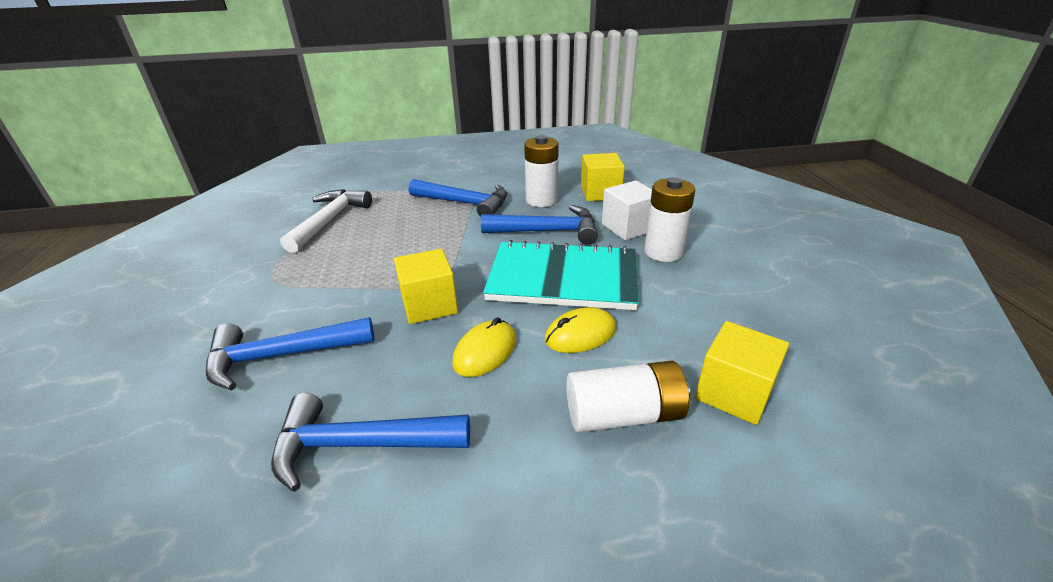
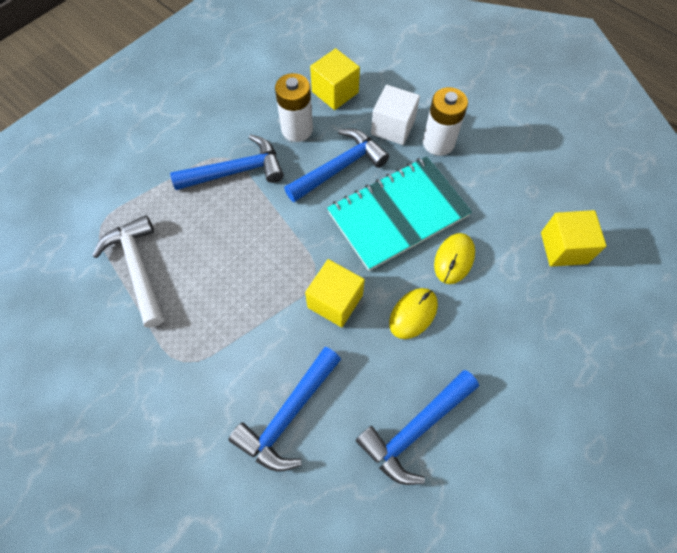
camera: 40 degrees left, 30 degrees up
yellow mouse [452,317,516,377] -> yellow mouse turned 45 degrees clockwise [389,288,438,339]
white battery [566,361,690,433] -> none

